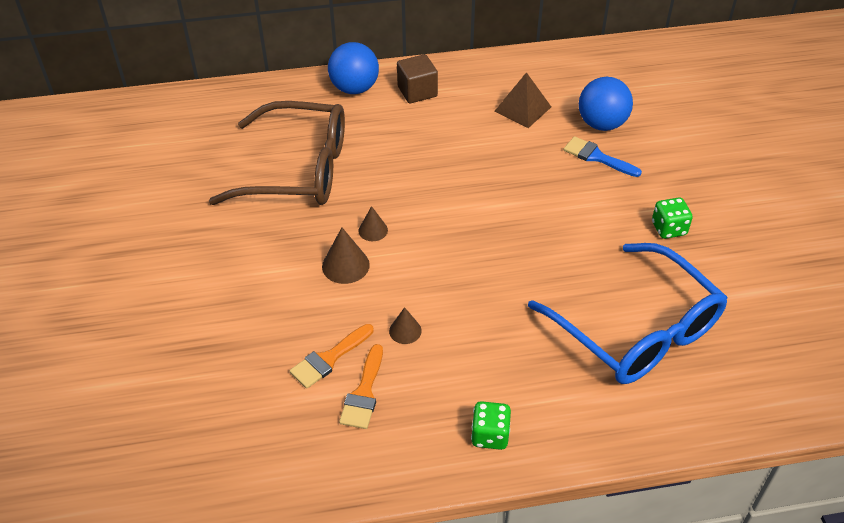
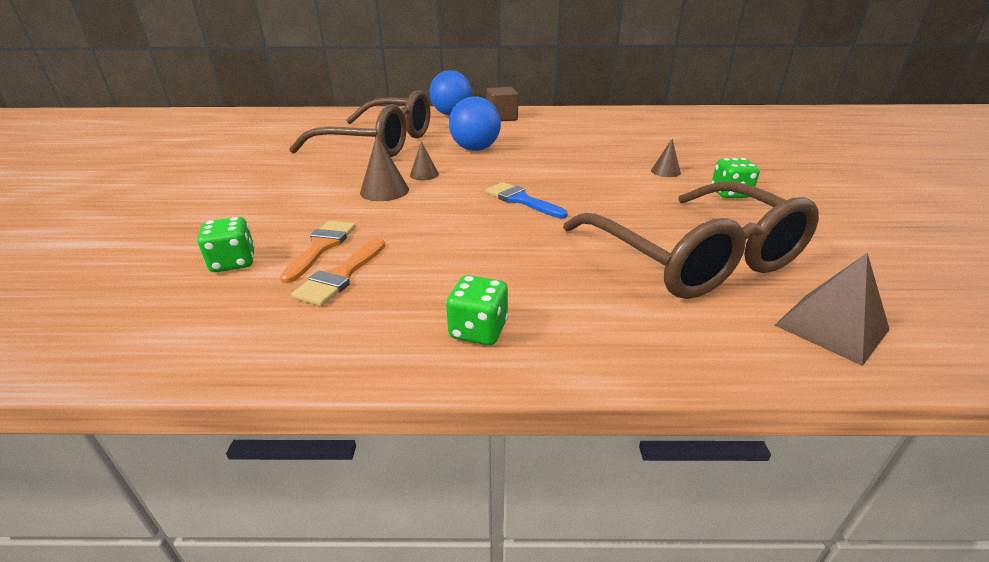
camera: 10 degrees right, 15 degrees down
orange brush [290,324,374,389] -> orange brush turned 135 degrees clockwise [280,221,356,283]
brown cone [389,307,422,344] -> brown cone moved to [651,139,681,177]
brown pyramid [494,72,551,128] -> brown pyramid moved to [775,253,890,366]
blue glasses [528,243,728,384] -> brown glasses [563,181,819,299]
blue brush [564,136,642,177] -> blue brush moved to [485,182,568,218]
blue ball [579,77,633,131] -> blue ball moved to [449,96,501,151]
none -> green dice [197,217,255,272]

